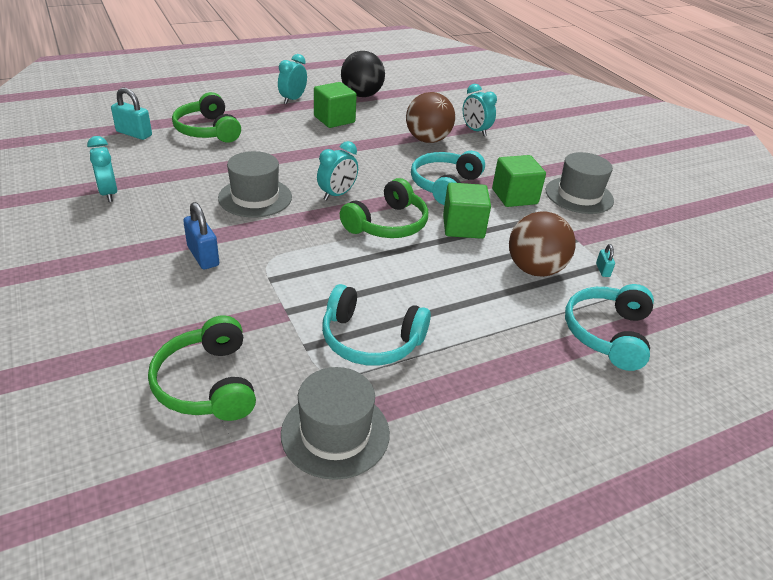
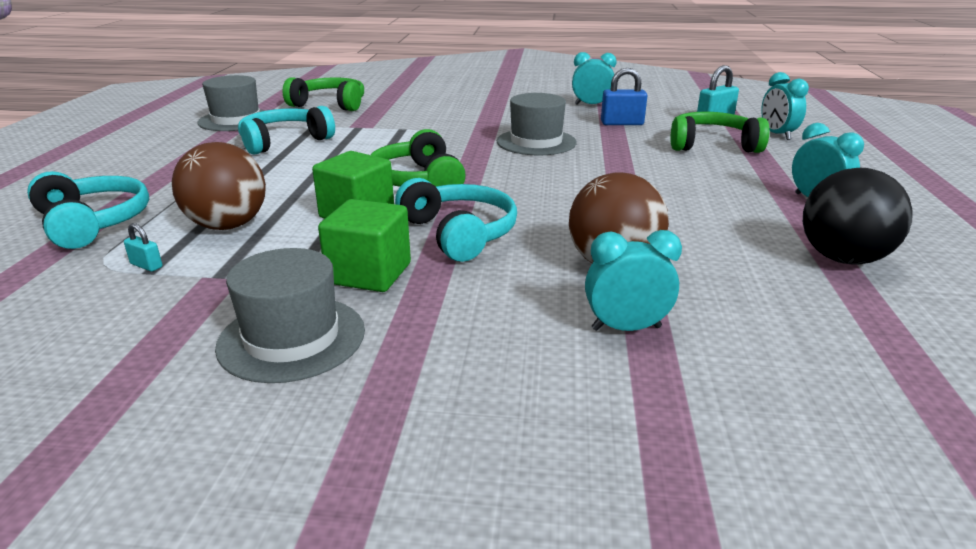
camera: 125 degrees right, 10 degrees down
blue padlock [183,202,219,269] -> blue padlock moved to [601,68,647,125]
green cube [314,82,357,128] -> none
turquoise clock [317,141,358,200] -> turquoise clock moved to [761,72,809,140]

